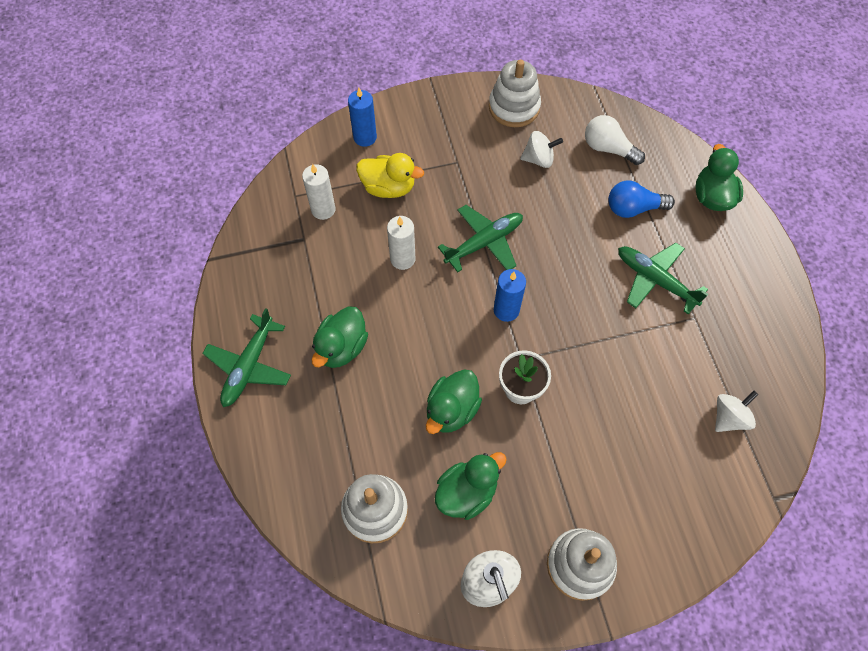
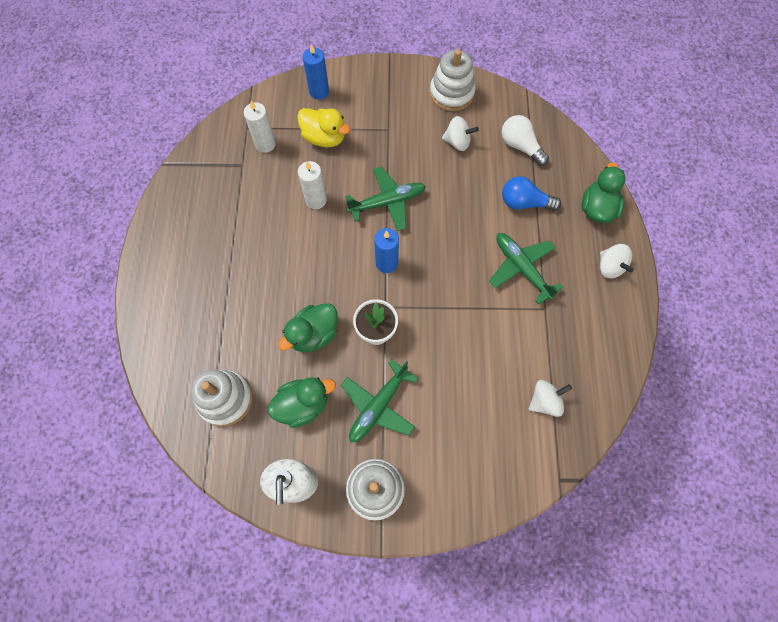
camera: 15 degrees right, 5 degrees up
green plane [202,308,291,407] -> green plane moved to [341,359,418,442]
green duck [311,306,368,368] -> none
none -> white spinning top [600,244,634,278]

